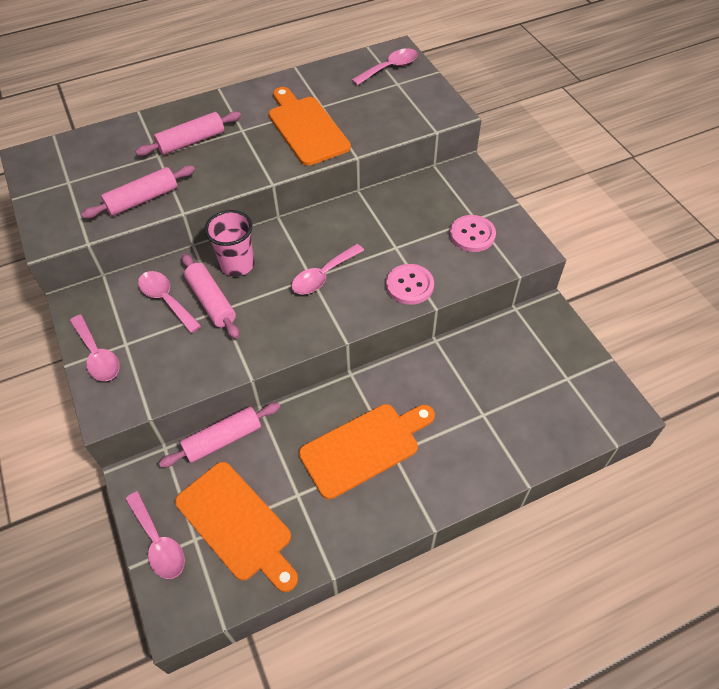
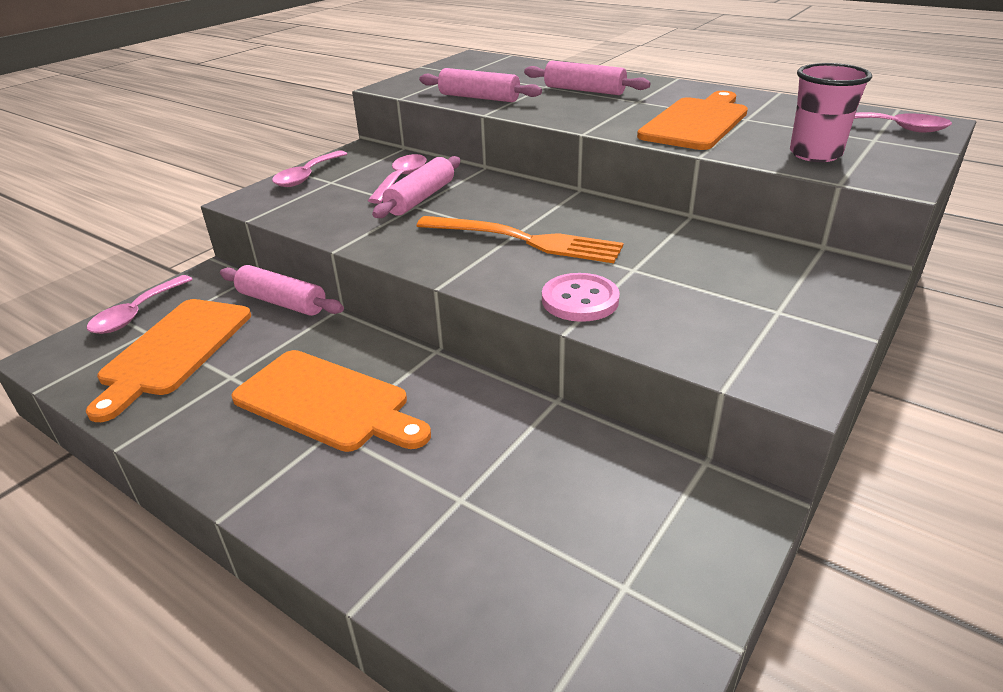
camera: 60 degrees right, 20 degrees down
pink cup [204,210,255,276] -> pink cup moved to [790,63,872,162]
pink spoon [292,244,364,295] -> orange fork [416,216,623,263]
pink button [450,215,496,252] -> none

